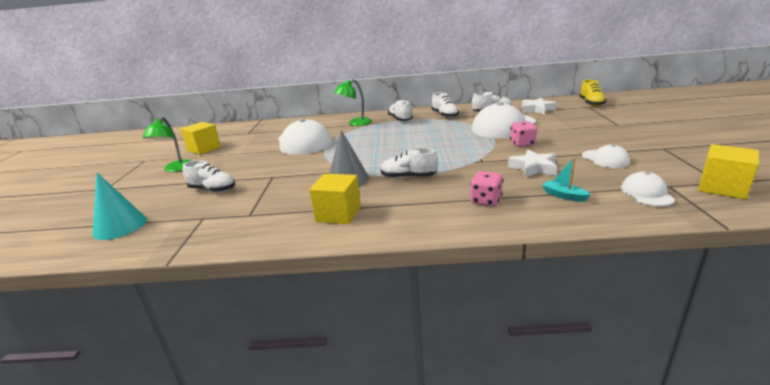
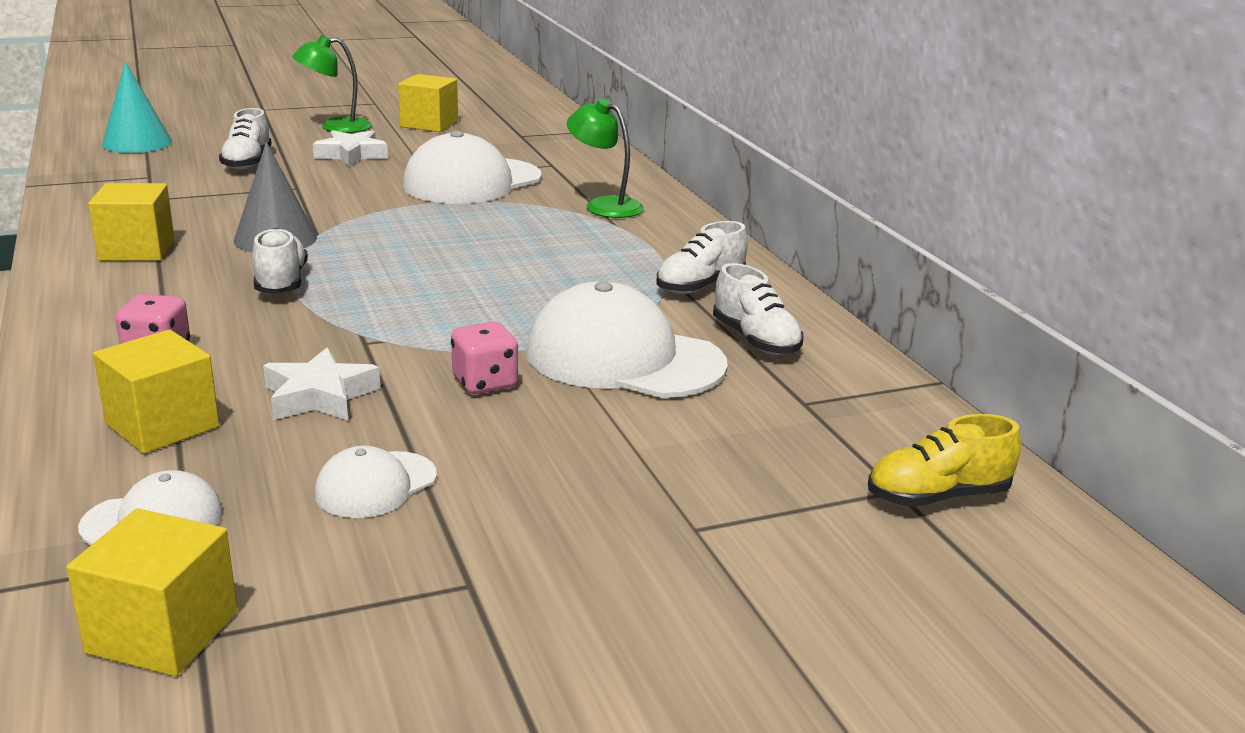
camera: 65 degrees right, 0 degrees up
white shoe [388,100,413,121] -> none
white star [522,98,557,115] -> white star moved to [313,130,388,167]
turquoise boat [542,157,591,202] -> yellow cube [93,330,219,454]

